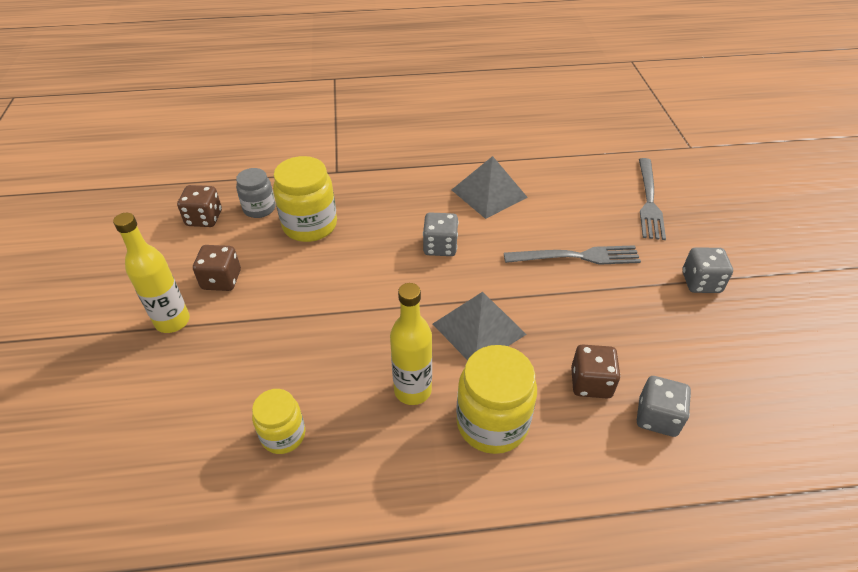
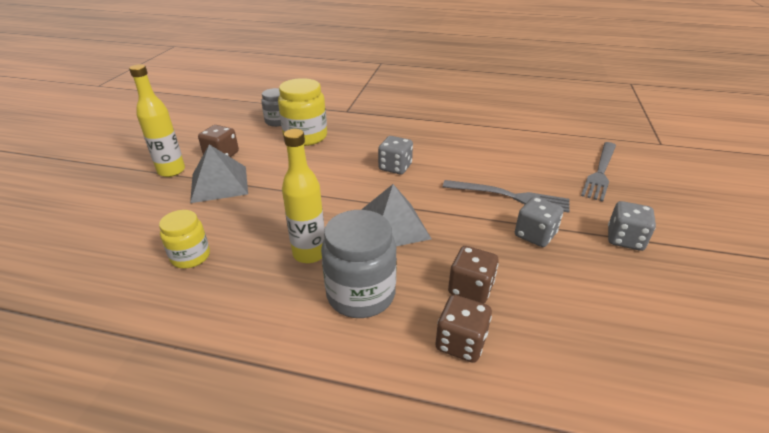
camera: 20 degrees right, 10 degrees down
brown dice [177,185,222,227] -> brown dice moved to [436,295,492,363]
grey pyramid [452,156,528,219] -> grey pyramid moved to [190,144,248,203]
yellow jar [456,345,537,454] -> grey jar [321,210,397,318]
grey dice [637,376,691,437] -> grey dice moved to [515,197,564,247]

